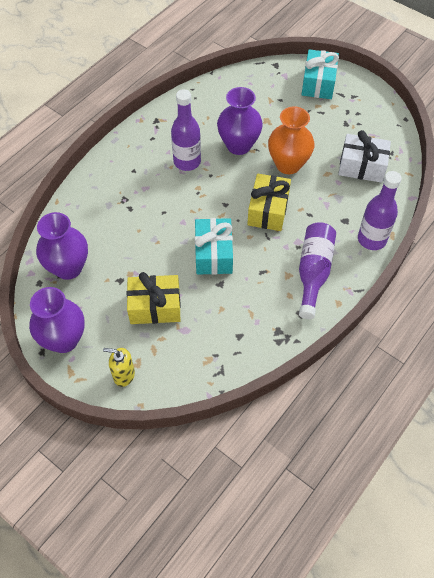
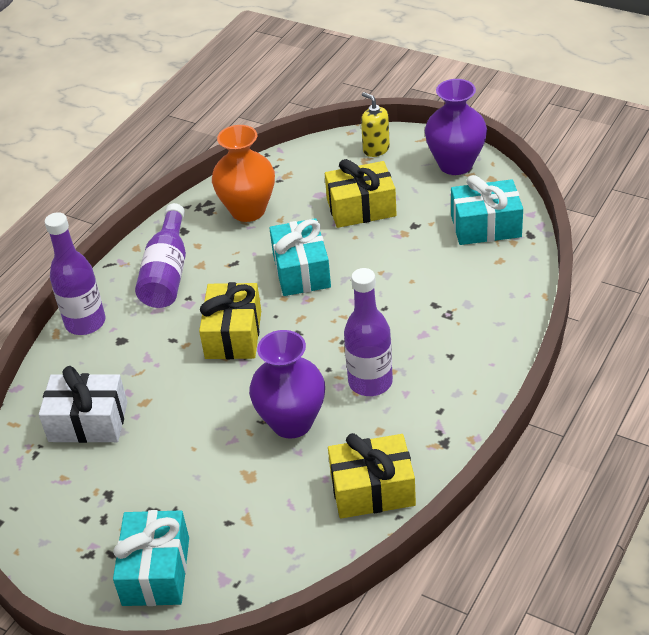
camera: 175 degrees right, 15 degrees down
purple vase [36,212,88,280] -> turquoise gift [451,175,523,245]
yellow soap dispenser [103,348,135,387] -> yellow soap dispenser turned 135 degrees counterclockwise [361,92,390,157]
orange vase [268,106,315,174] -> orange vase moved to [212,125,275,222]
none -> yellow gift [328,433,416,518]

